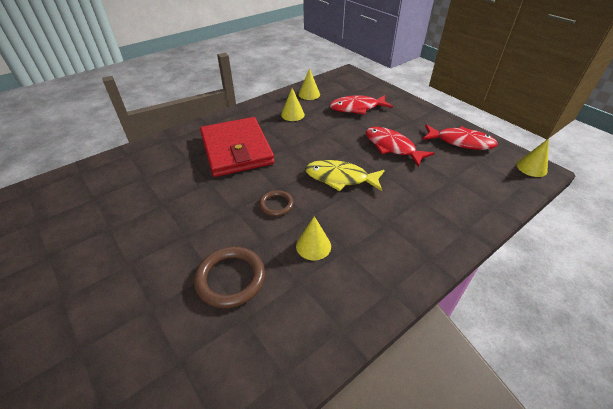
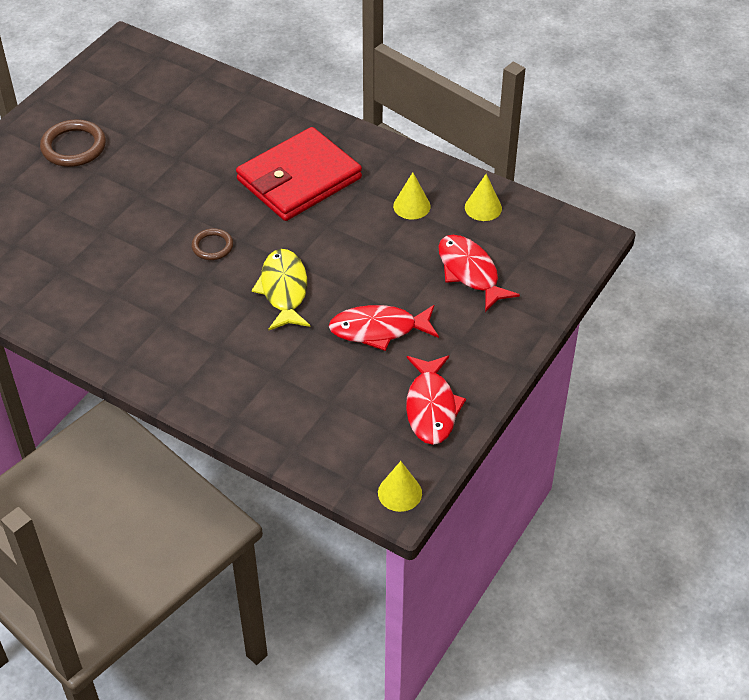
camera: 70 degrees right, 5 degrees up
brown ring [194,246,265,308] -> brown ring moved to [40,119,106,167]
yellow cone [296,216,331,260] -> none
red fish [366,127,435,167] -> red fish turned 120 degrees counterclockwise [329,305,439,351]

